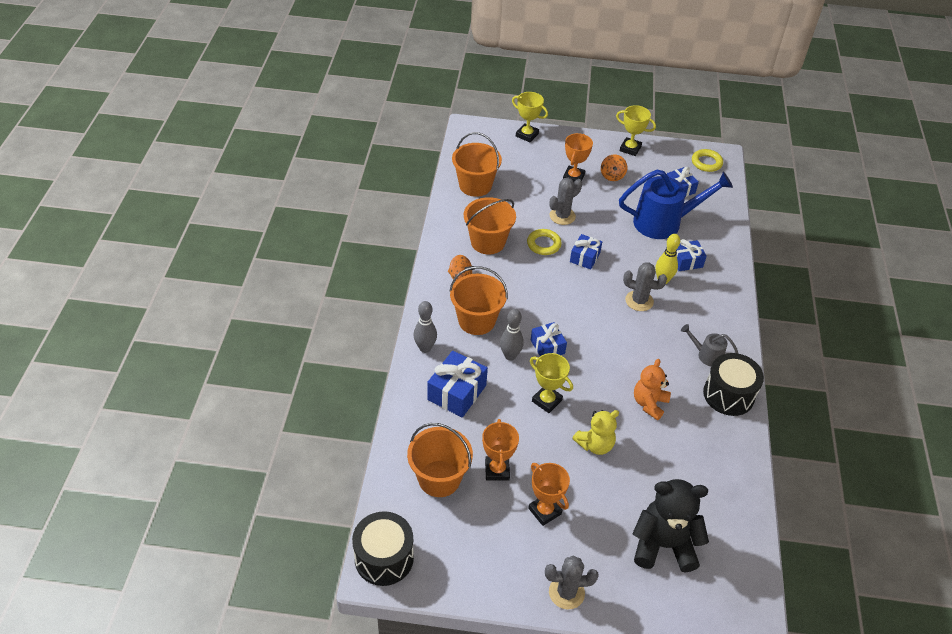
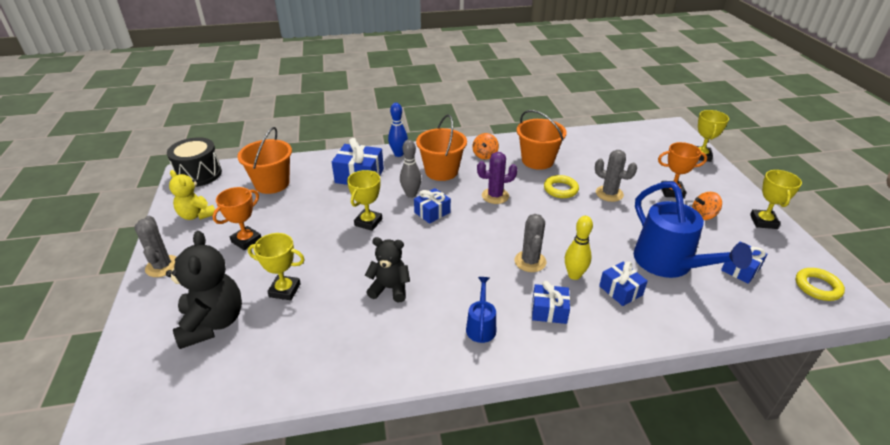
camera: 75 degrees right, 10 degrees down
grey bowling pin [414,301,437,353] -> blue bowling pin [388,103,408,157]
orange bucket [452,132,502,197] -> none
orange trophy [482,419,519,480] -> none
blue gift [570,234,602,270] -> blue gift moved to [532,281,570,324]
yellow teddy bear [573,410,619,455] -> yellow teddy bear moved to [169,170,215,220]
orange teddy bear [634,359,671,420] -> black teddy bear [365,237,410,302]
grey watering can [681,324,738,366] -> blue watering can [466,277,496,343]
black drum [703,353,764,416] -> none
none -> yellow trophy [248,233,305,300]
none -> purple cactus [477,152,518,204]

